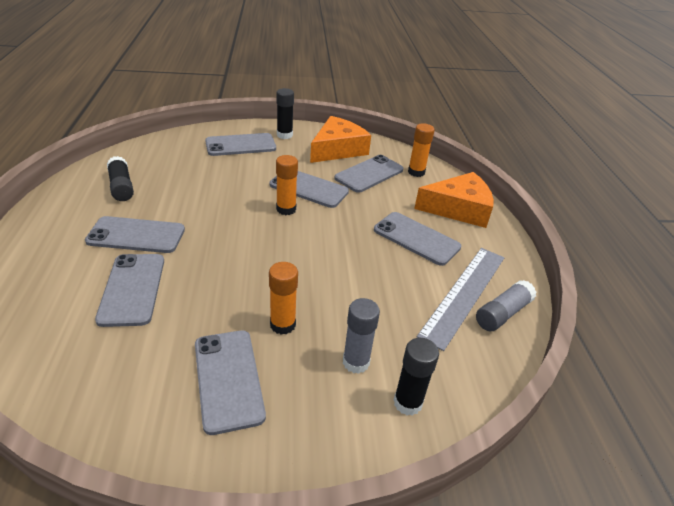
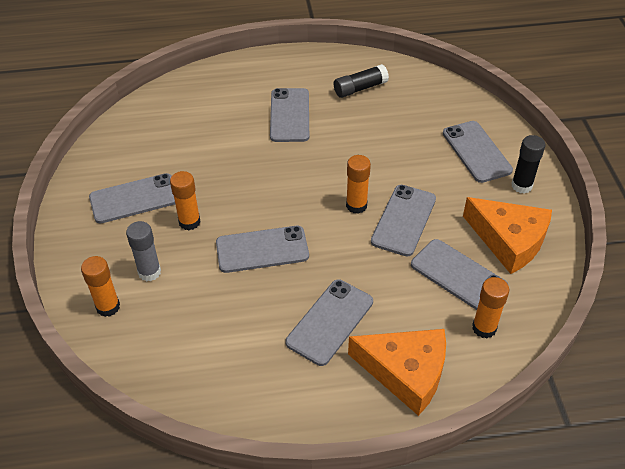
camera: 90 degrees right, 10 degrees up
grey phone [95,254,164,327] -> grey phone moved to [216,226,309,273]
black glue stick [394,338,439,416] -> orange glue stick [81,256,120,317]
orange cheese [414,172,494,228] -> orange cheese turned 60 degrees counterclockwise [348,329,446,416]
grey ruler [417,248,504,351] -> none
grey glue stick [476,280,536,331] -> none

